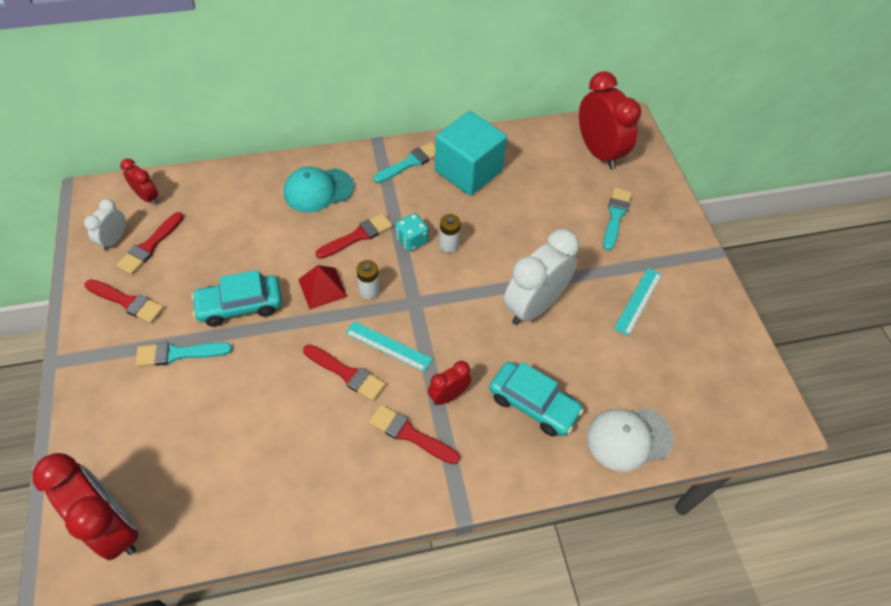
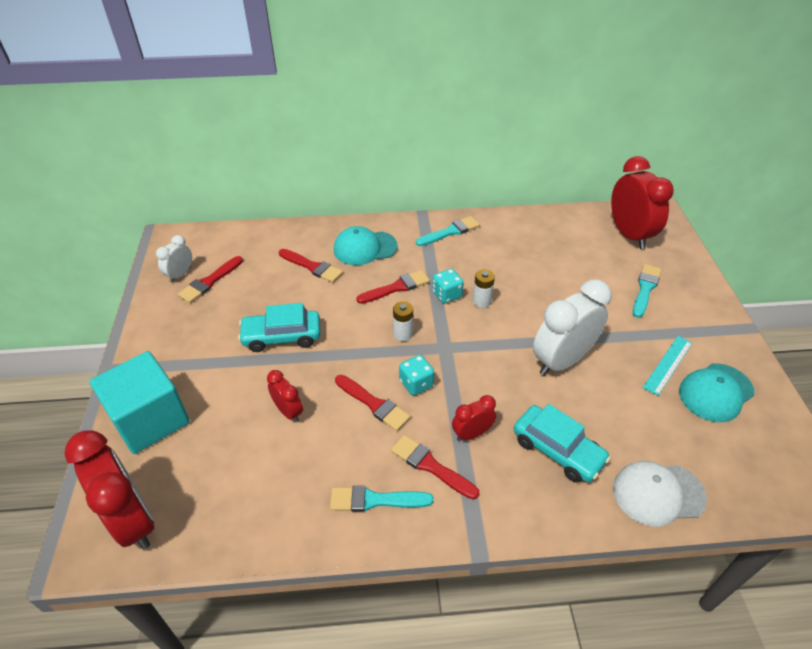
camera: 10 degrees right, 10 degrees down
red brush [84,279,164,323] -> red brush moved to [279,249,343,283]
red clock [120,159,158,205] -> red clock moved to [267,370,303,422]
turquoise brush [135,342,232,366] -> turquoise brush moved to [330,486,434,512]
red pyramid [298,265,347,309] -> none
turquoise ruler [345,321,432,372] -> turquoise dice [399,355,434,396]
turquoise cube [435,111,507,196] -> turquoise cube moved to [90,351,190,454]
none -> turquoise cap [679,363,755,422]

